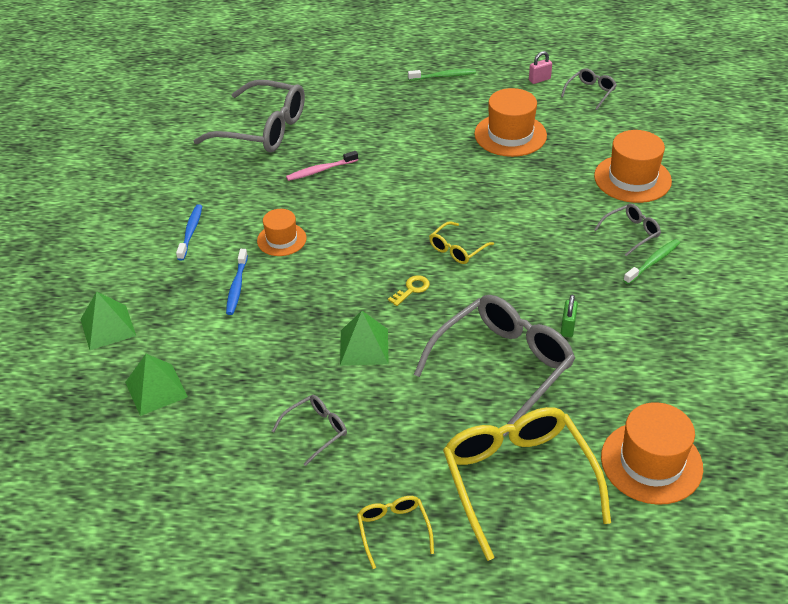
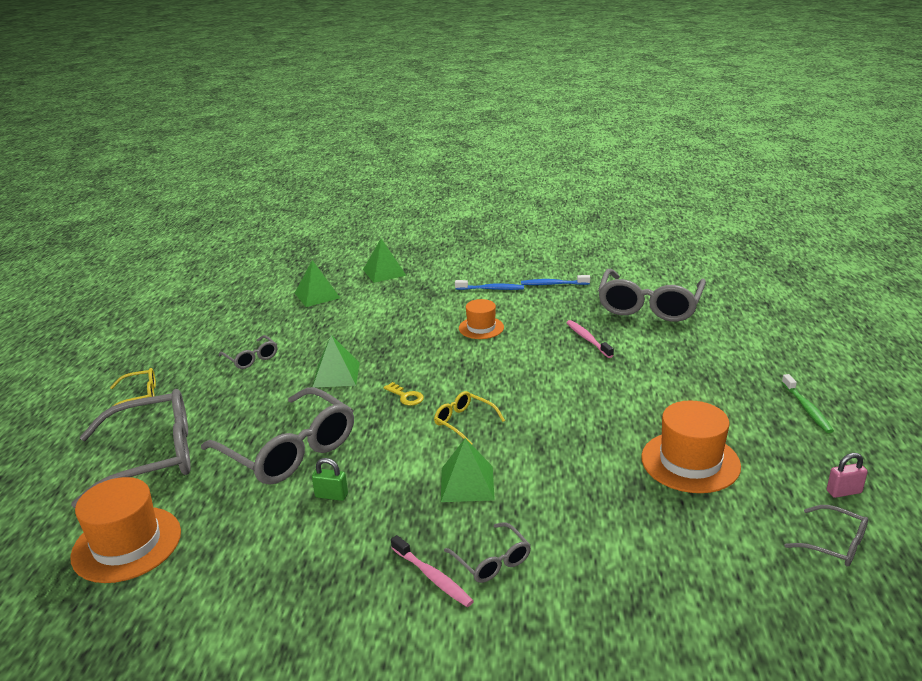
camera: 90 degrees right, 15 degrees down
blue toothbrush [226,249,248,315] -> blue toothbrush moved to [521,275,590,285]
yellow glasses [443,407,611,561] -> grey glasses [71,389,191,508]
pink padlock [529,51,552,84] -> pink padlock turned 75 degrees counterclockwise [827,453,868,498]
orange hat [594,130,672,203] -> none
green toothbrush [623,239,680,284] -> pink toothbrush [391,535,474,607]
none -> green pyramid [441,438,495,502]

